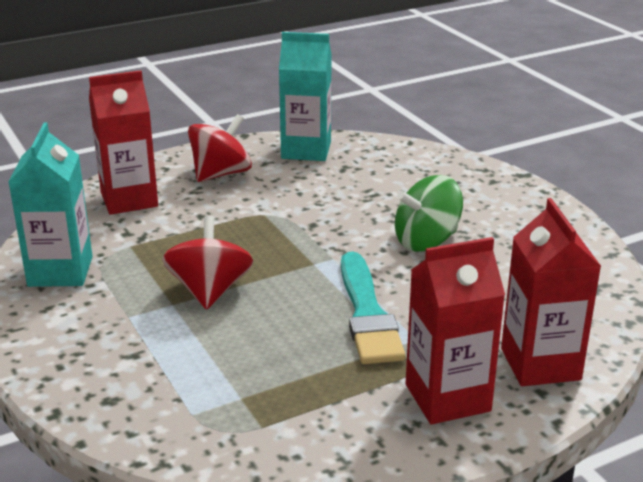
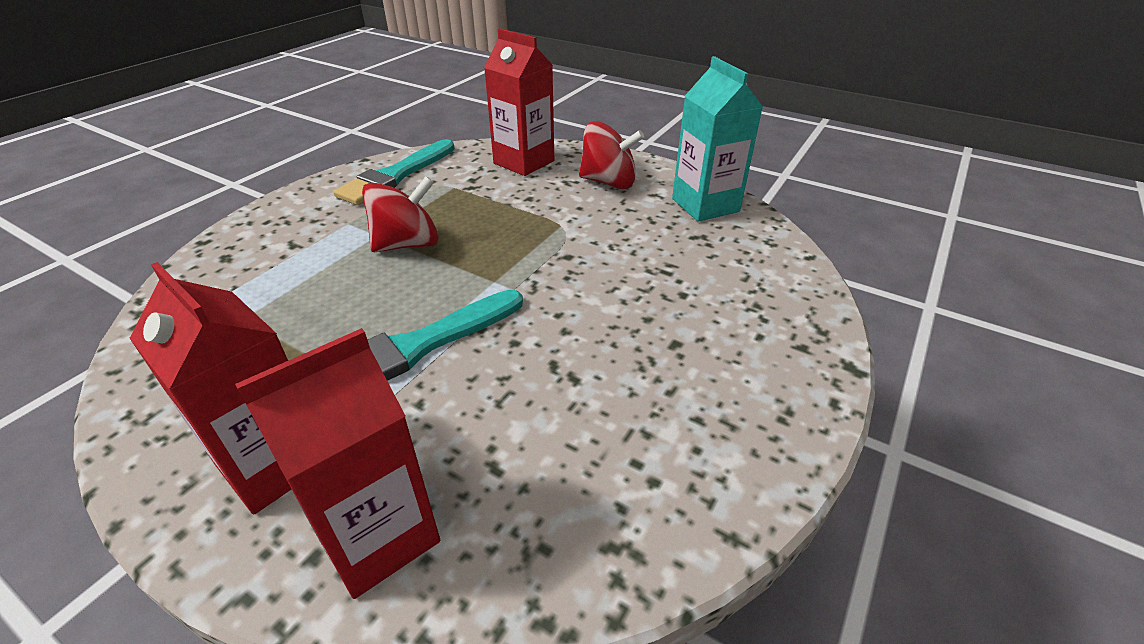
camera: 60 degrees right, 10 degrees up
turquoise carton [8,122,93,287] -> turquoise brush [333,139,455,205]
green spinning top [395,175,463,252] -> none

